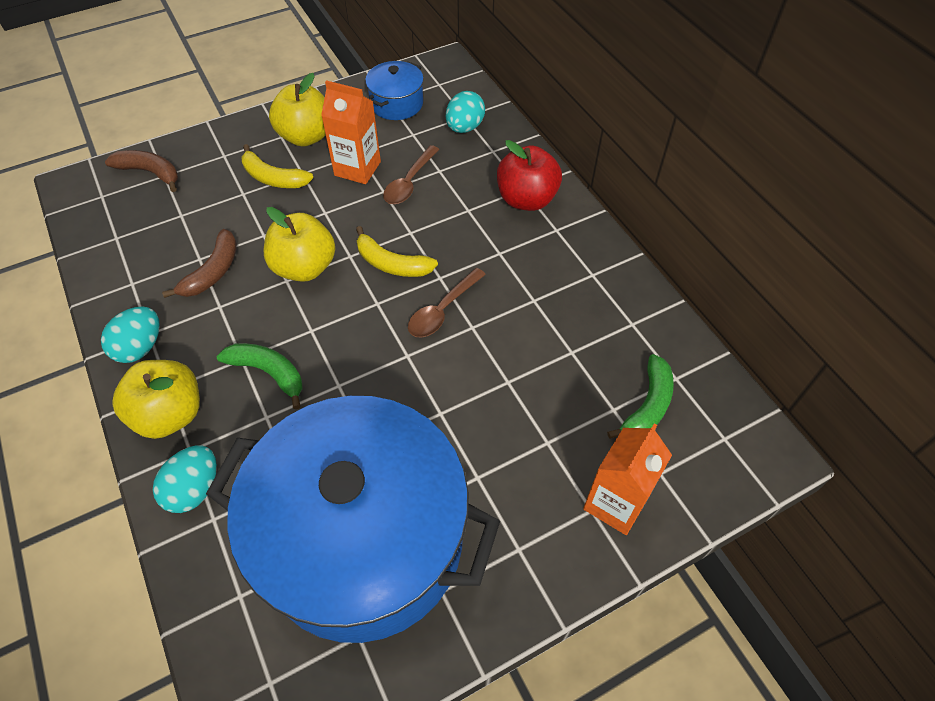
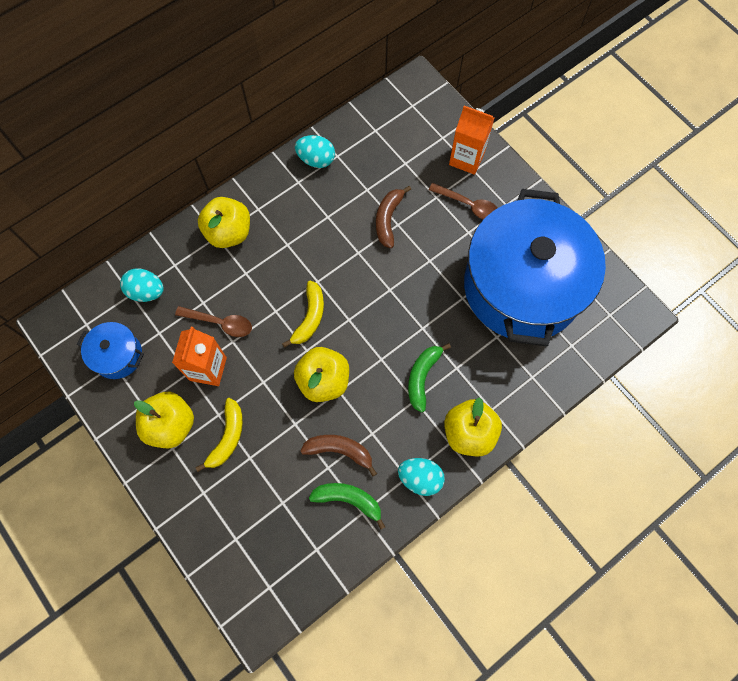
camera: 100 degrees left, 15 degrees up
brown banana [105,150,178,192] -> brown banana moved to [376,186,411,248]
turquoise egg [153,446,217,513] -> turquoise egg moved to [295,135,335,168]
brown spoon [408,268,486,337] -> brown spoon moved to [429,183,497,219]
red apple [497,140,562,211] -> yellow apple [198,197,250,248]
green banana [607,354,674,439] -> green banana moved to [309,483,385,530]

